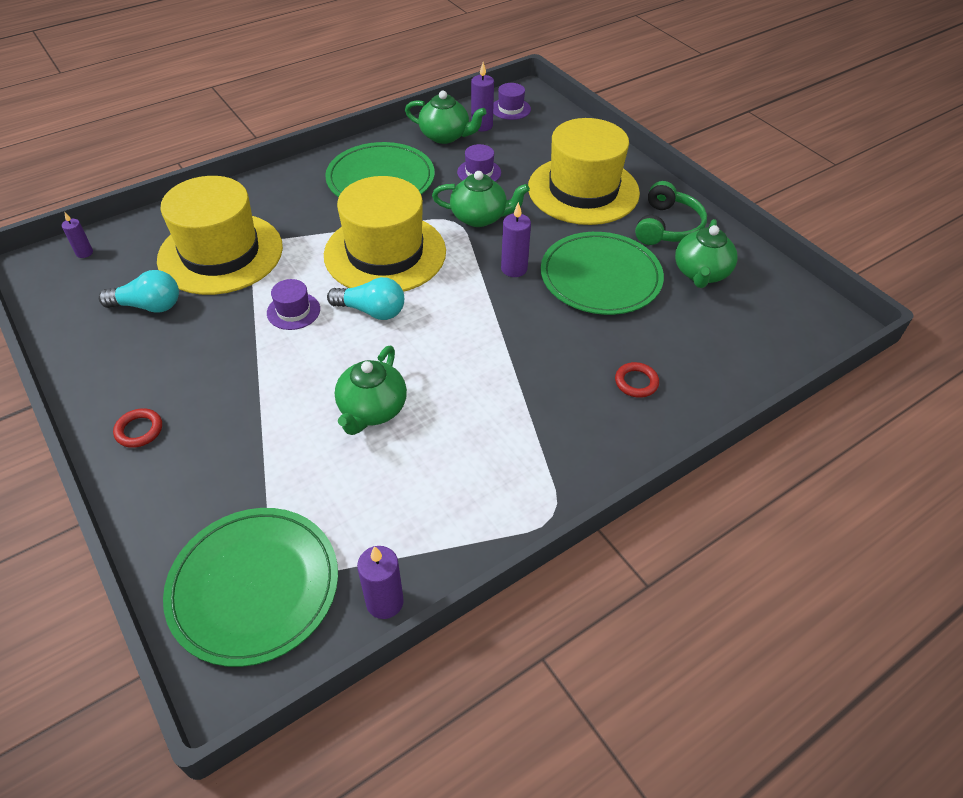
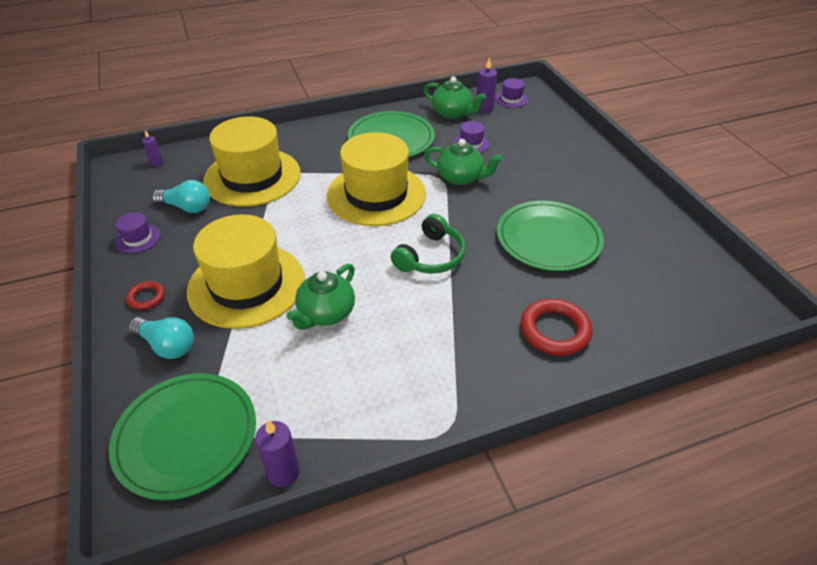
camera: 15 degrees right, 5 degrees down
purple hat [267,279,320,330] -> purple hat moved to [115,212,160,253]
turquoise light bulb [327,277,404,320] -> turquoise light bulb moved to [129,317,194,359]
purple candle [501,202,531,277] -> none
yellow hat [528,118,640,225] -> yellow hat moved to [187,214,305,329]
red ring [615,362,659,398] -> red ring [521,298,592,356], size x1.81
green headphones [635,181,707,245] -> green headphones moved to [391,214,466,274]
green teapot [675,219,738,288] -> none

